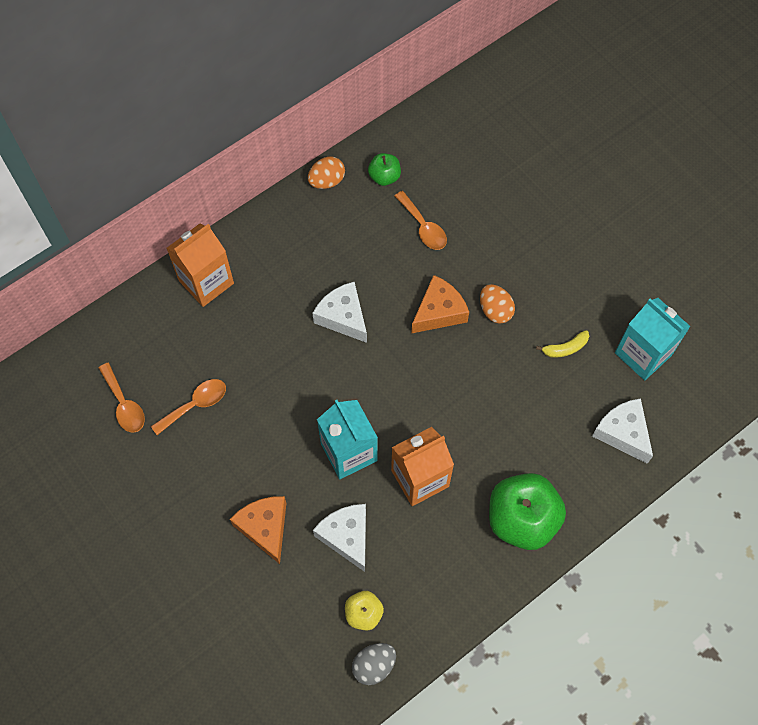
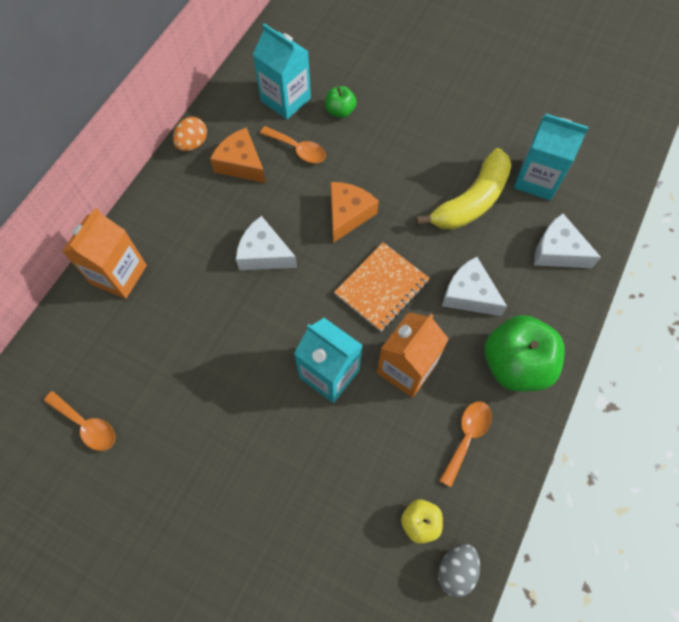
camera: 25 degrees left, 0 degrees up
orange spoon [151,379,226,435] -> orange spoon moved to [439,401,492,487]
orange cheese [230,496,286,564] -> orange cheese moved to [210,127,266,183]
white cheese [313,504,366,572] -> white cheese moved to [442,257,507,316]
green apple [368,153,401,186] -> green apple moved to [325,86,357,118]
orange egg [480,284,515,324] -> none
yellow banana [536,330,589,358] -> yellow banana [416,148,511,230], size x2.31
none -> turquoise carton [253,23,311,120]
none -> orange notebook [334,242,430,332]

